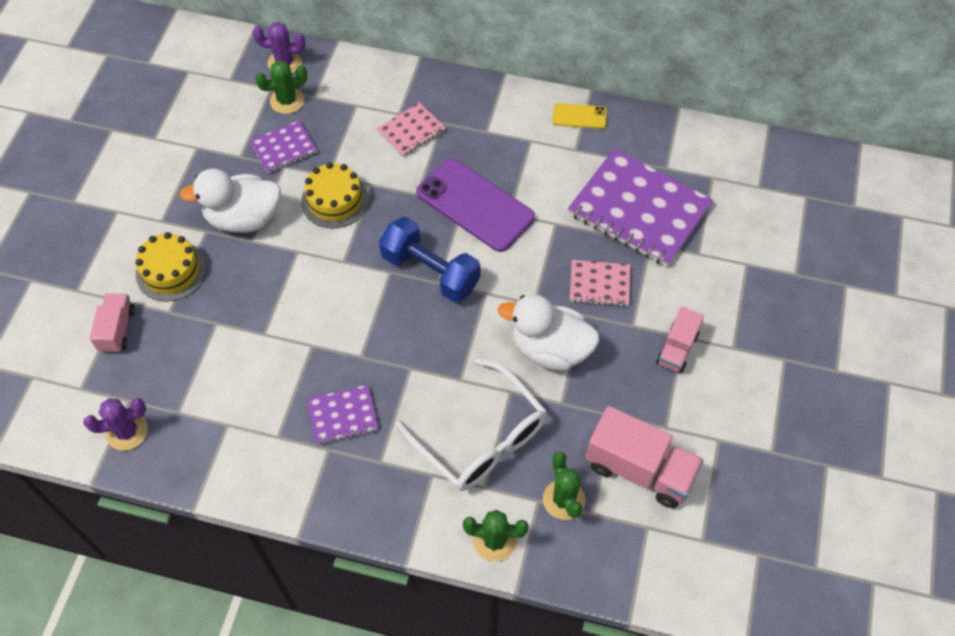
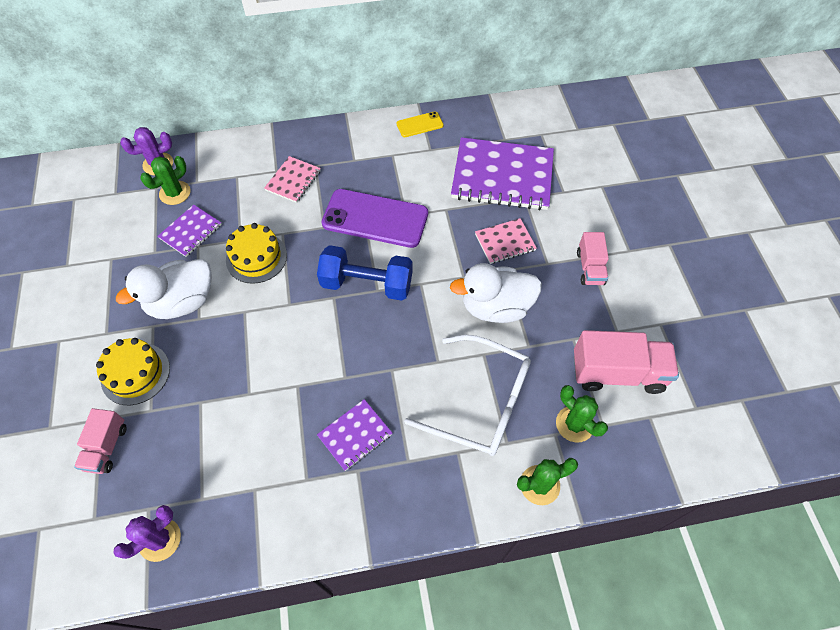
camera: 25 degrees left, 0 degrees up
pink truck [90,293,135,353] -> pink truck turned 150 degrees counterclockwise [74,408,127,474]

